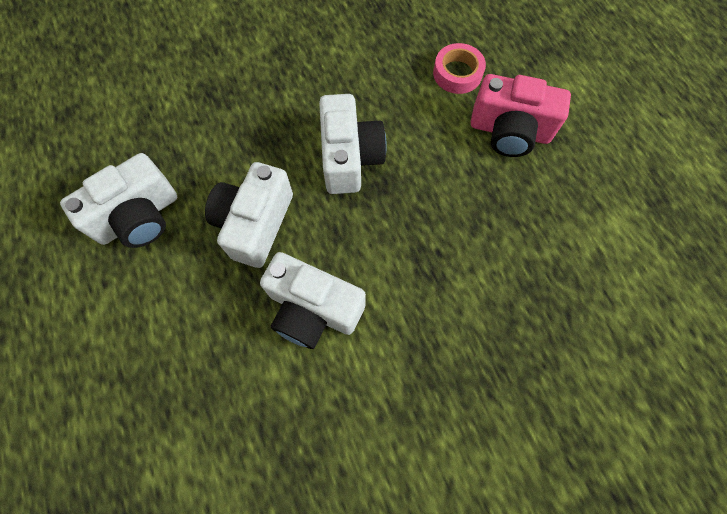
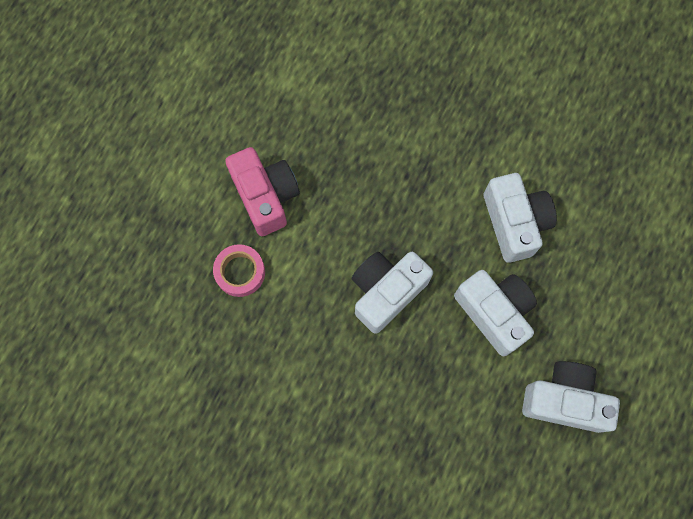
camera: 130 degrees left, 5 degrees up
white camera [205,162,293,268] -> white camera turned 105 degrees counterclockwise [454,270,537,356]

